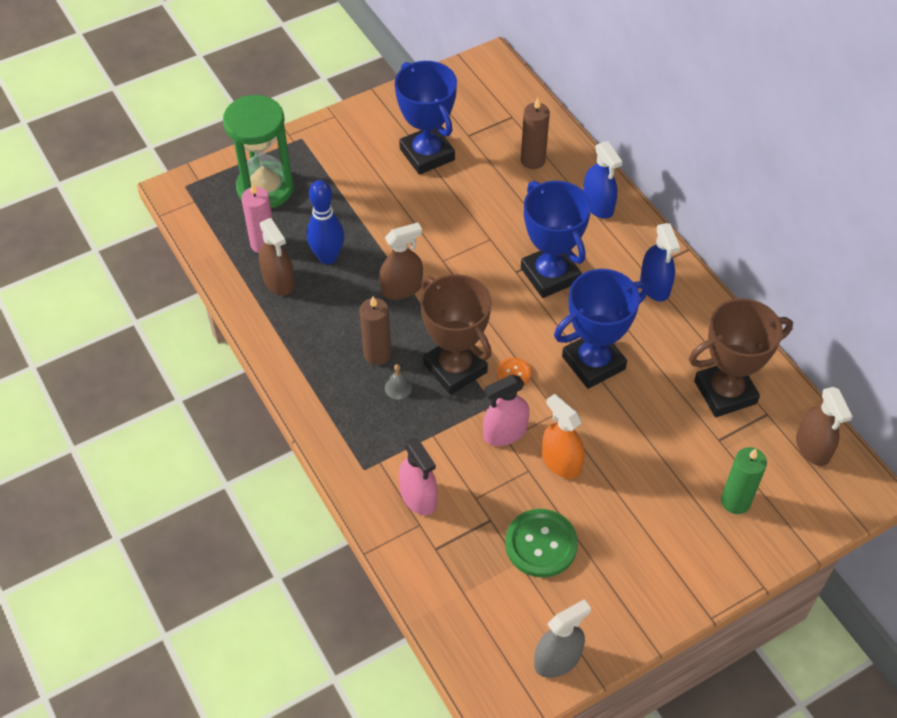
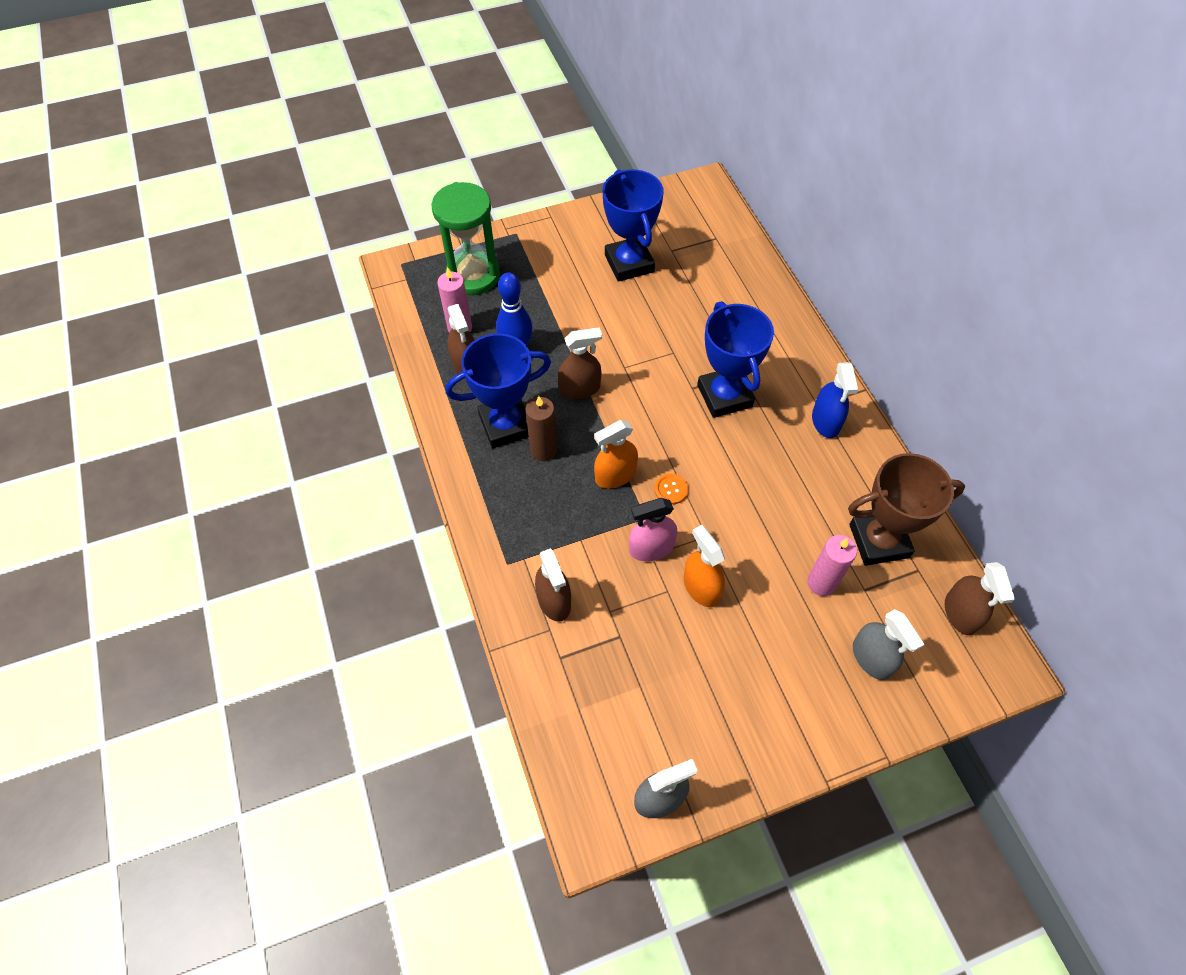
camera: 10 degrees right, 5 degrees up
grey bell [385,364,412,400] -> none
pink spray bottle [399,437,438,515] -> brown spray bottle [535,548,571,622]
brown trophy [420,274,492,395] -> orange spray bottle [594,420,638,489]
green button [505,509,578,578] -> none
brown candle [521,98,550,169] -> none
blue trophy [554,269,648,389] -> blue trophy moved to [445,333,551,448]
blue spray bottle [583,141,623,219] -> none
green candle [721,447,767,514] -> grey spray bottle [853,609,925,680]
none -> pink candle [807,535,857,596]

